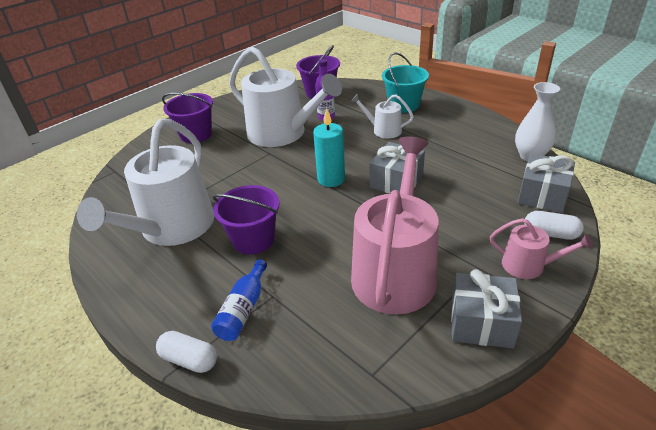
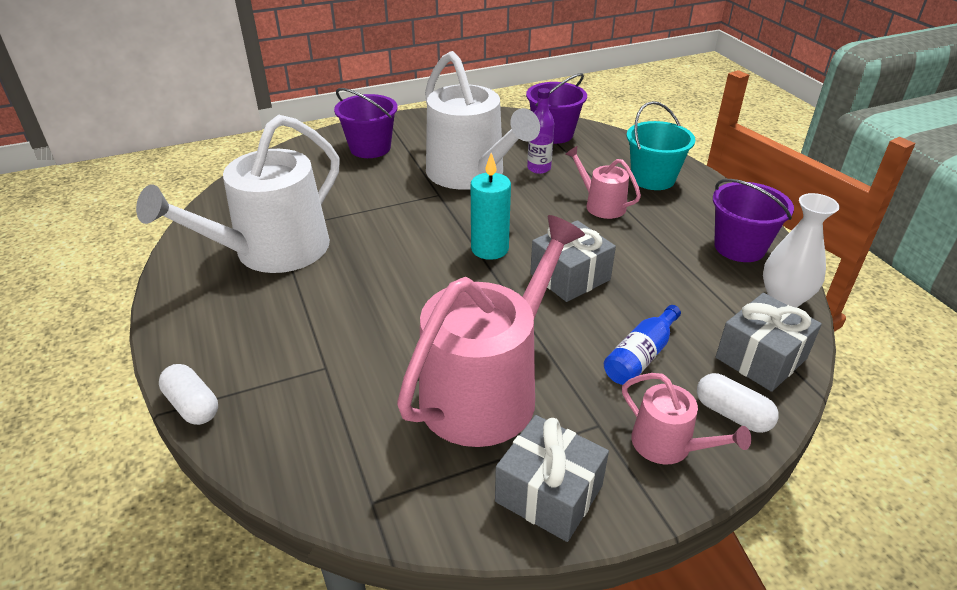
camera: 20 degrees right, 0 degrees up
blue bottle [211,259,267,341] -> blue bottle moved to [604,305,681,385]
purple bucket [212,185,280,255] -> purple bucket moved to [713,179,794,262]
white watering can [351,94,414,139] -> pink watering can [565,146,641,219]

